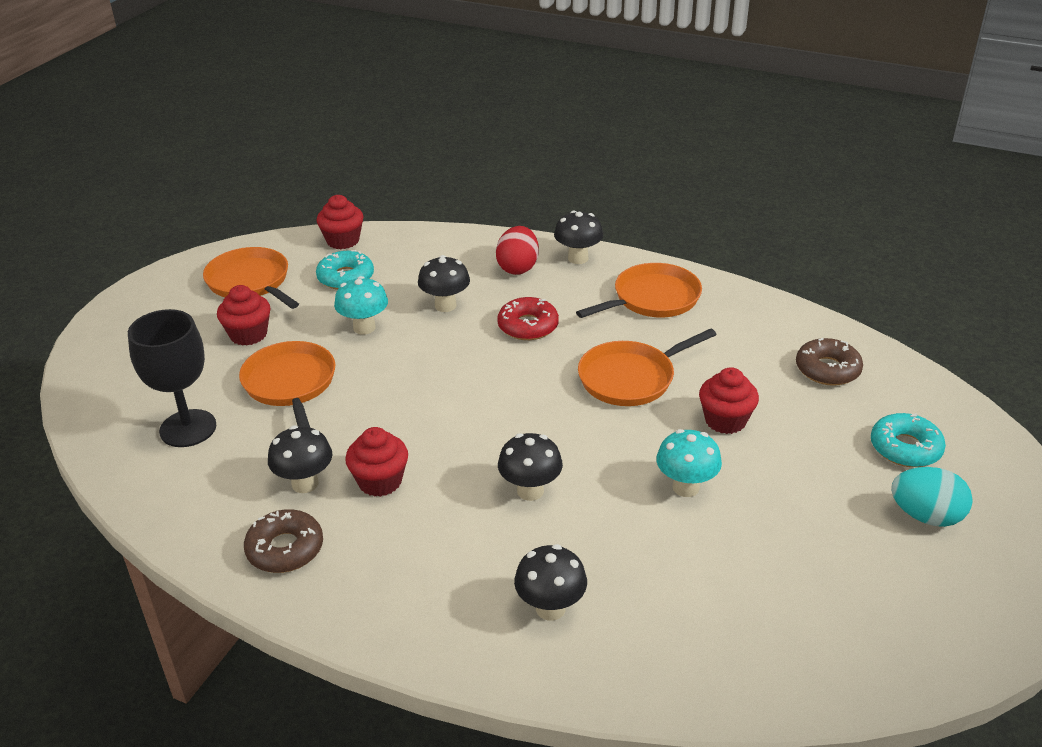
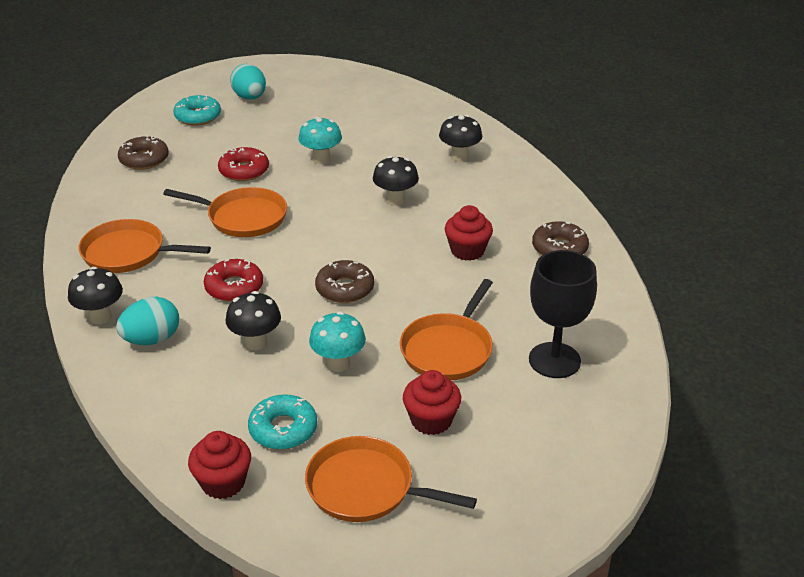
camera: 135 degrees left, 0 degrees up
orange pan [203,247,299,309] -> orange pan turned 105 degrees clockwise [305,436,477,522]
black mushroom [268,426,332,493] -> none
red egg [496,226,539,275] -> turquoise egg [116,297,179,345]
red cupcake [699,367,759,434] -> red donut [218,147,269,181]
none -> brown donut [315,260,374,303]

